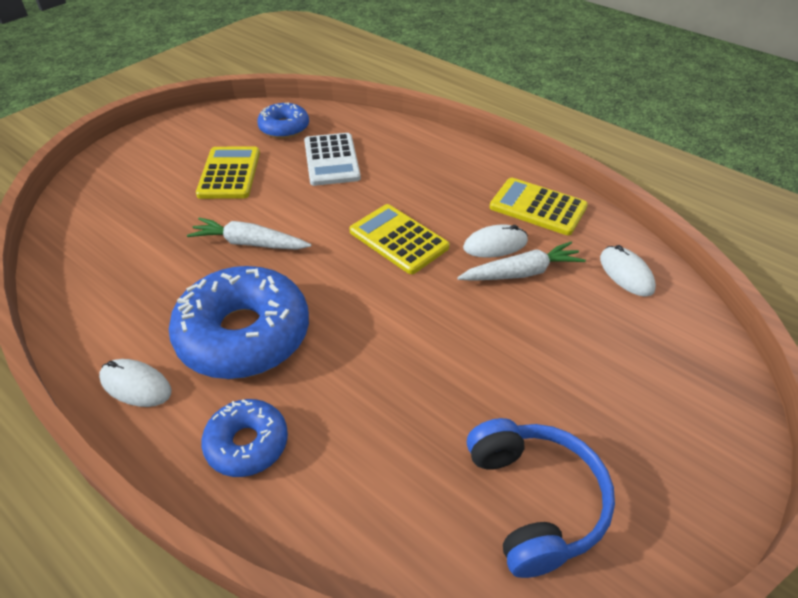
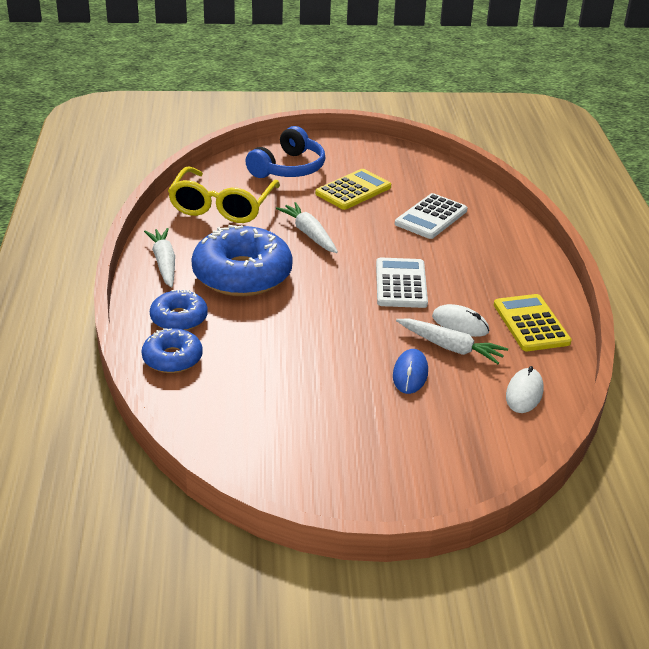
camera: 45 degrees right, 10 degrees down
white mouse [99,359,171,407] -> white carrot [144,228,175,288]
blue donut [257,102,309,139] -> blue donut moved to [141,328,203,373]
yellow calculator [349,204,450,274] -> white calculator [376,258,428,308]
blue headphones [467,418,615,578] -> blue headphones moved to [245,126,325,178]
none -> yellow glasses [168,166,280,223]
none -> blue mouse [393,349,428,394]

